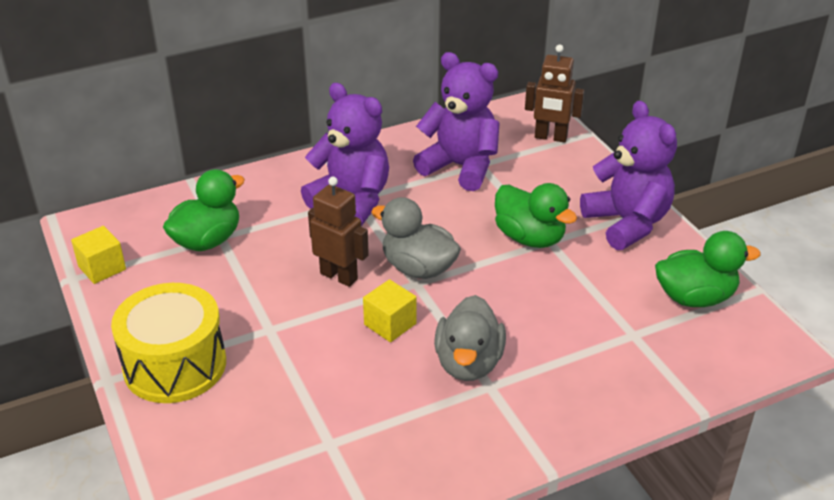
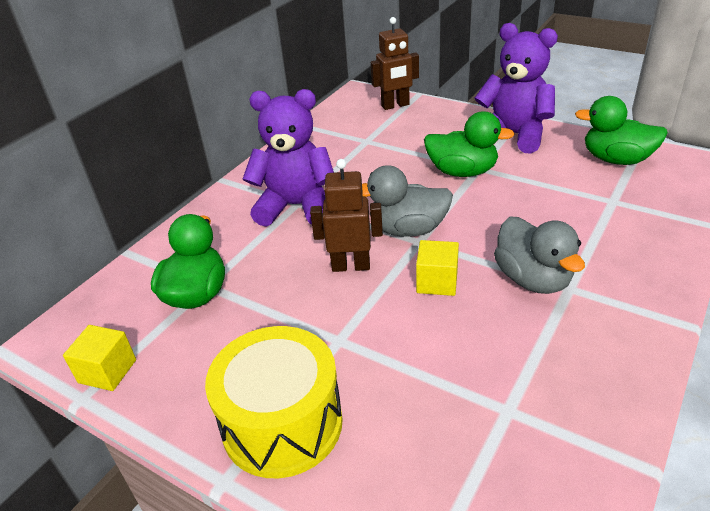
camera: 30 degrees left, 0 degrees up
purple teddy bear [413,52,500,191] -> none
green duck [655,231,760,307] -> green duck turned 120 degrees counterclockwise [575,96,668,165]

